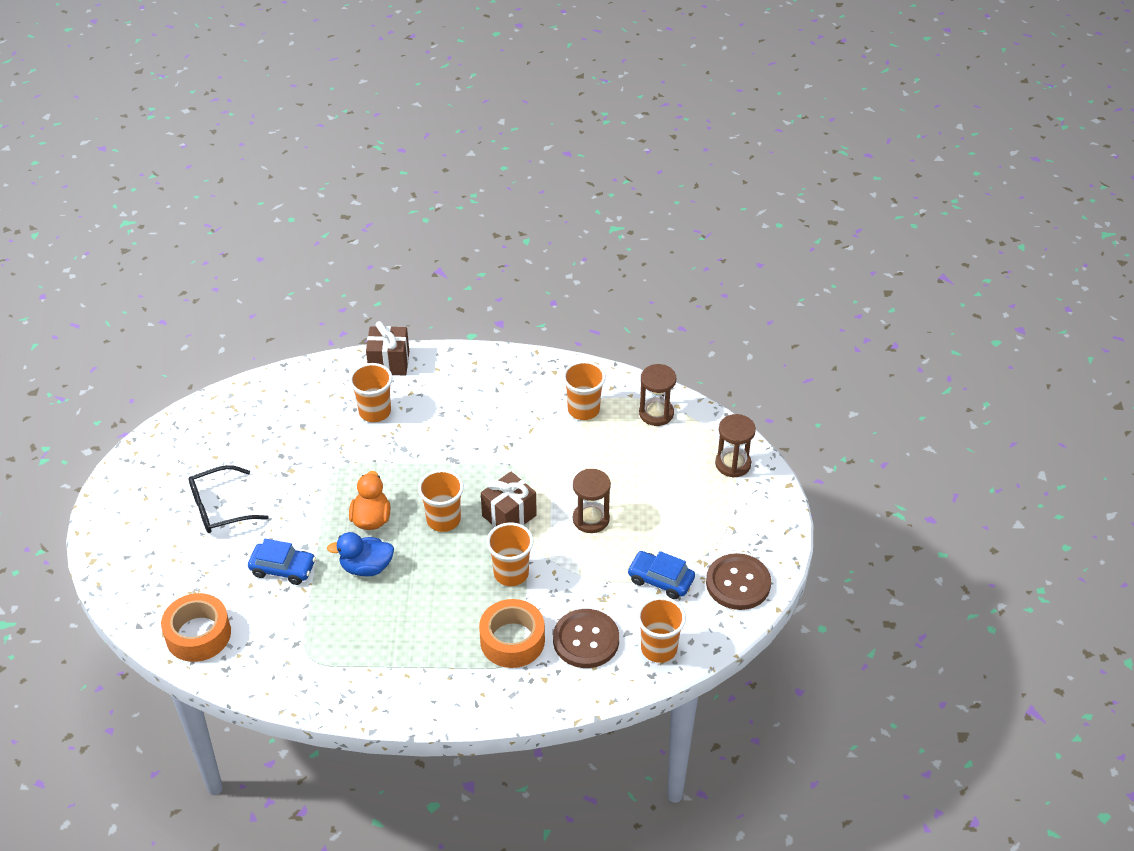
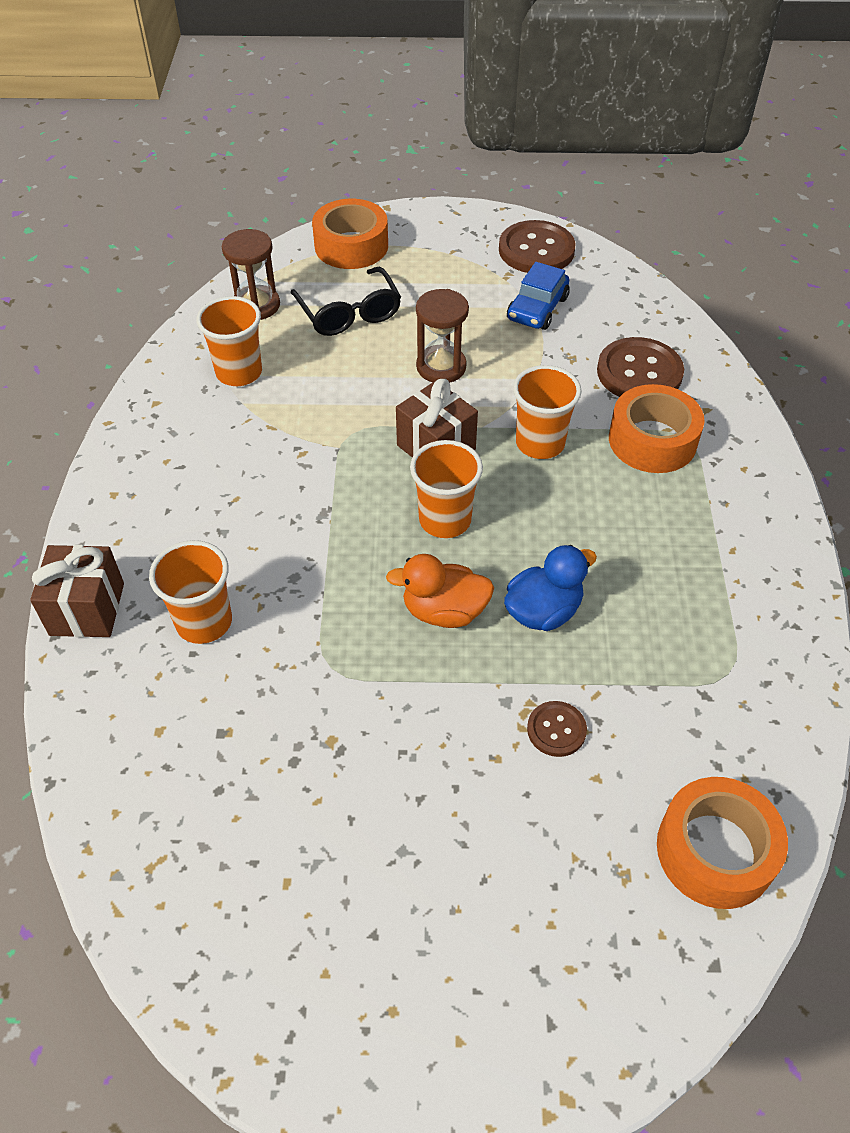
camera: 90 degrees left, 5 degrees up
black glasses [189,465,269,533] -> black glasses moved to [291,267,401,336]
blue car [248,539,316,585] -> brown button [527,701,587,757]
blue duck [327,532,394,576] -> blue duck turned 120 degrees counterclockwise [504,545,597,631]
orange cup [637,597,686,663] -> none
brown hourglass [715,414,756,478] -> orange tape [312,199,388,269]

